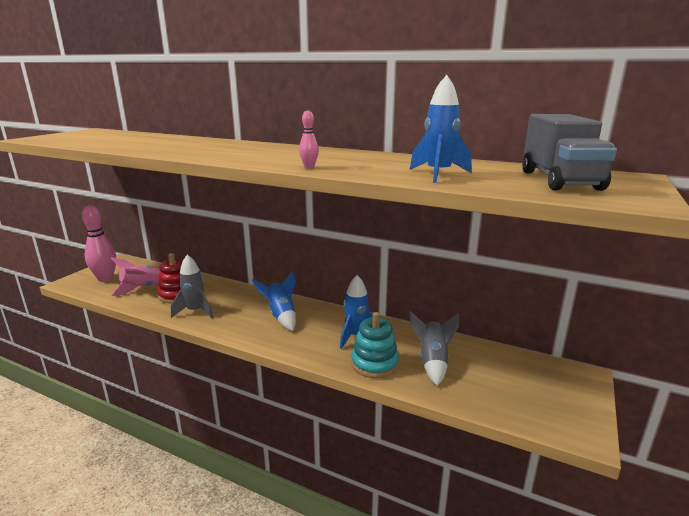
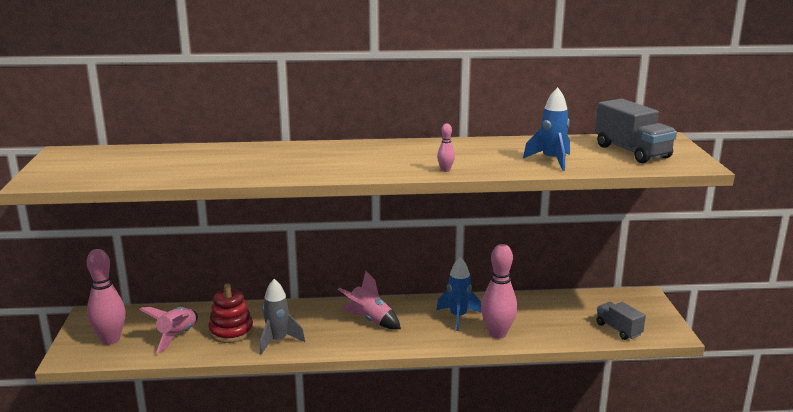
camera: 30 degrees left, 0 degrees up
blue rocket [252,271,296,331] -> pink rocket [338,271,401,329]
turquoise stacking toy [351,312,399,378] -> pink bowling pin [481,244,517,339]
grey rocket [409,311,459,386] -> none
none -> grey truck [597,302,646,340]

